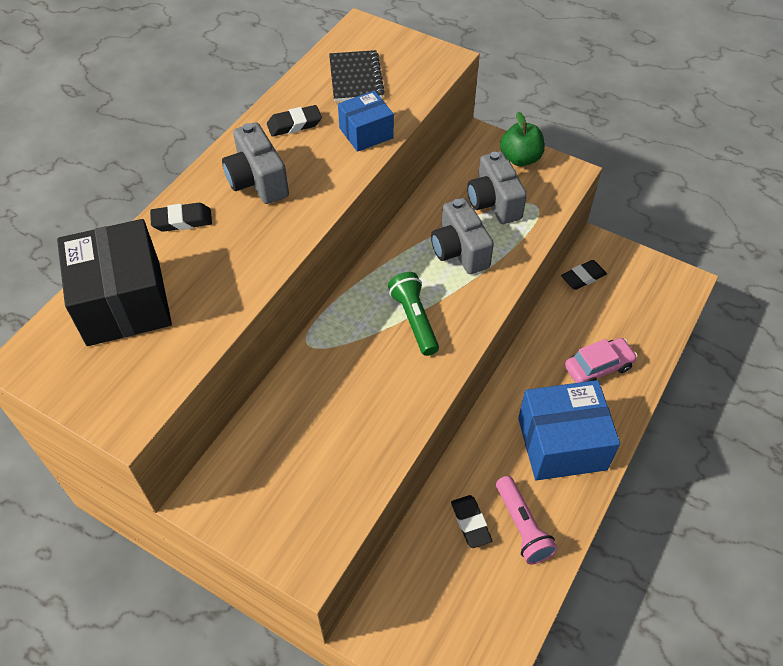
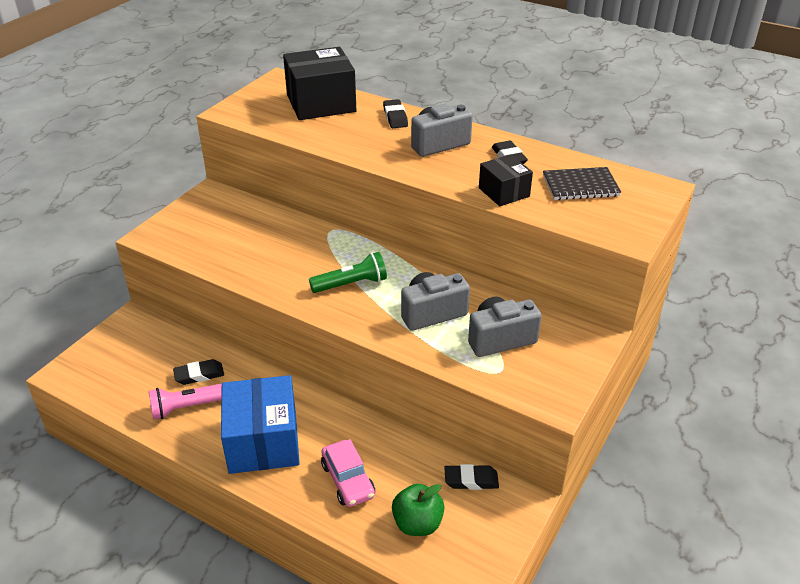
camera: 90 degrees right, 15 degrees down
blue box [338,91,394,152] -> black box [479,154,533,206]
green apple [500,112,545,166] -> green apple moved to [392,484,445,536]
black eraser [561,260,607,290] -> black eraser turned 60 degrees counterclockwise [444,464,499,490]

